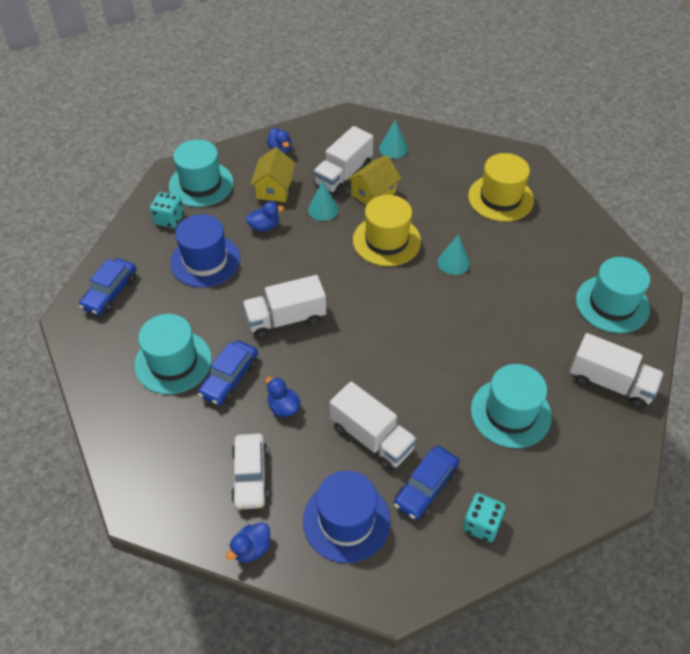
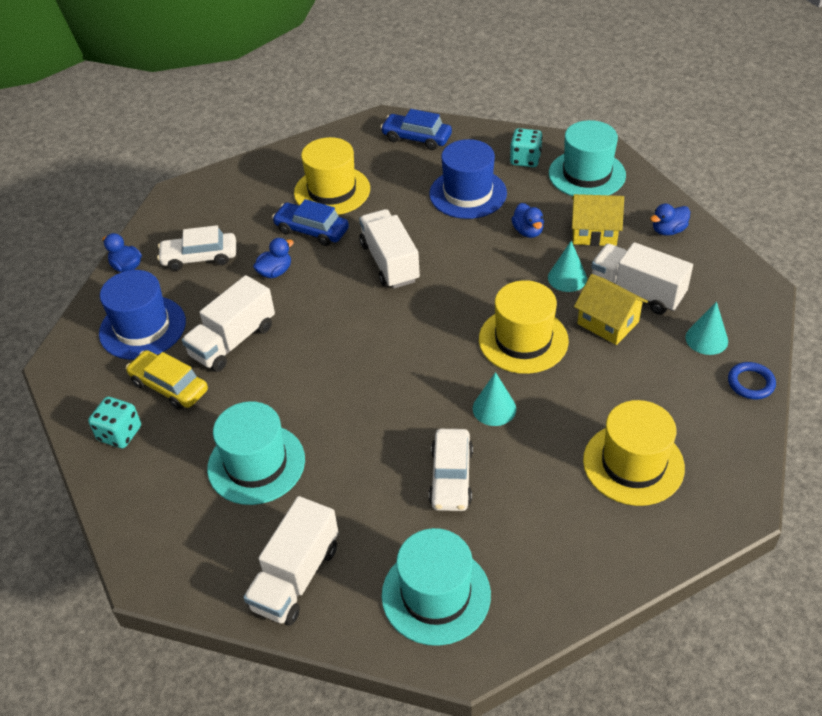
camera: 90 degrees right, 5 degrees down
turquoise hat [134,314,212,394] -> yellow hat [294,137,370,215]
blue car [394,446,459,520] -> yellow car [126,350,208,410]
none -> white car [429,429,473,511]
none -> blue ring [728,362,776,399]

